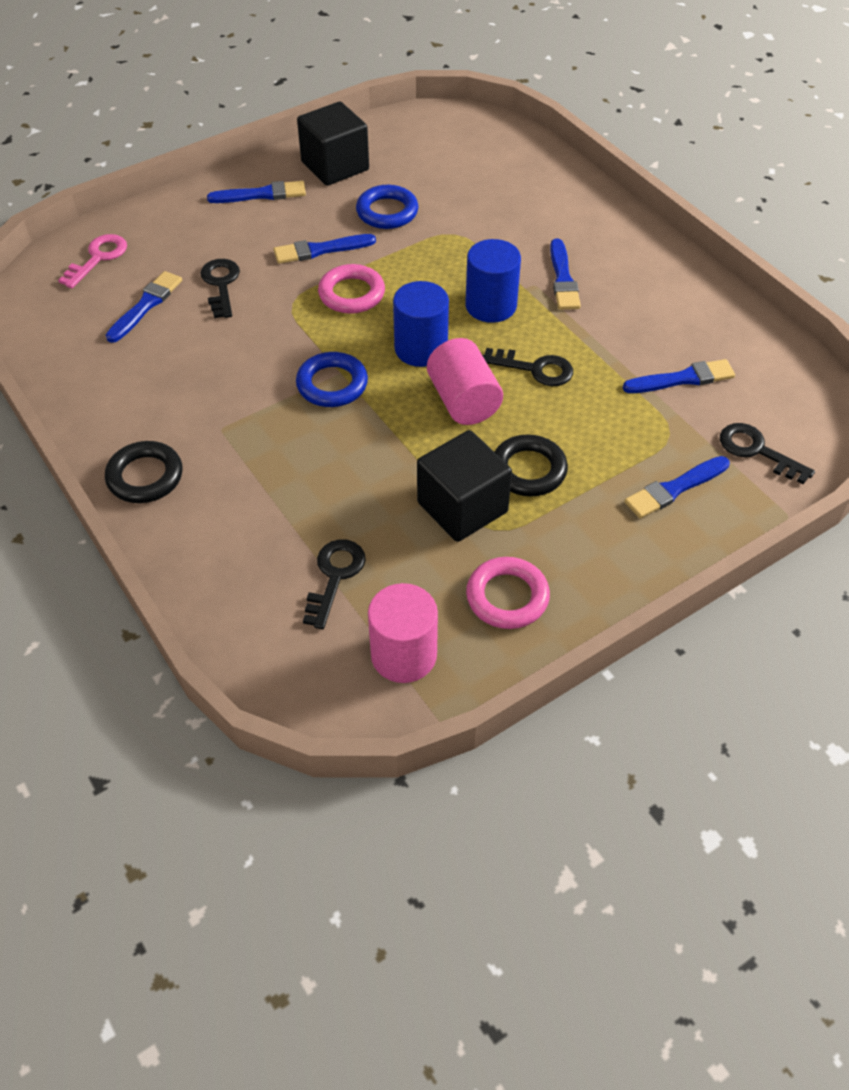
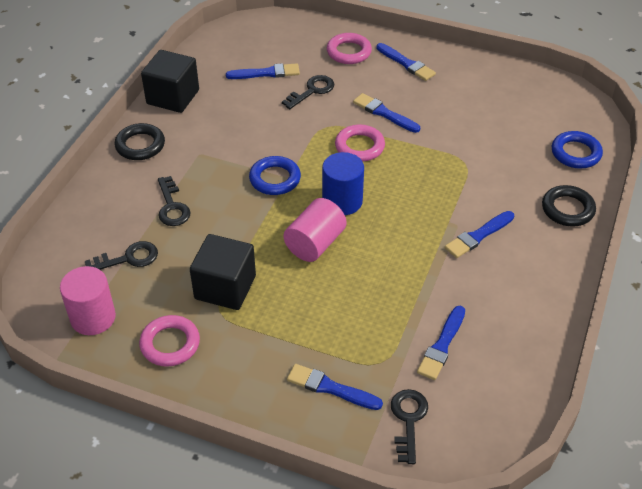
camera: 55 degrees right, 5 degrees down
pink key [58,234,127,288] -> none
black cube [297,102,369,186] -> black cube moved to [141,50,199,113]
blue ring [356,185,418,229] -> blue ring moved to [552,131,603,169]
blue cylinder [465,239,521,323] -> none
black key [482,348,573,386] -> black key moved to [158,176,190,226]
black ring [495,434,568,496] -> black ring moved to [542,185,596,227]
blue brush [623,359,735,393] -> blue brush turned 75 degrees clockwise [417,306,465,380]
none -> pink ring [327,33,372,64]

